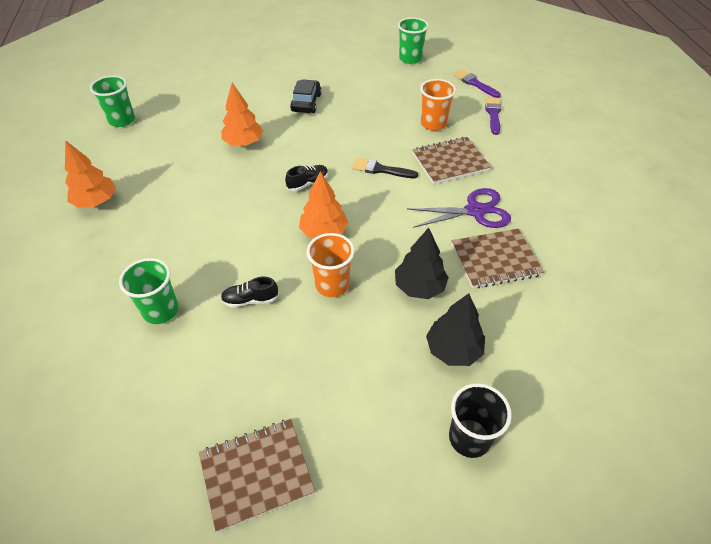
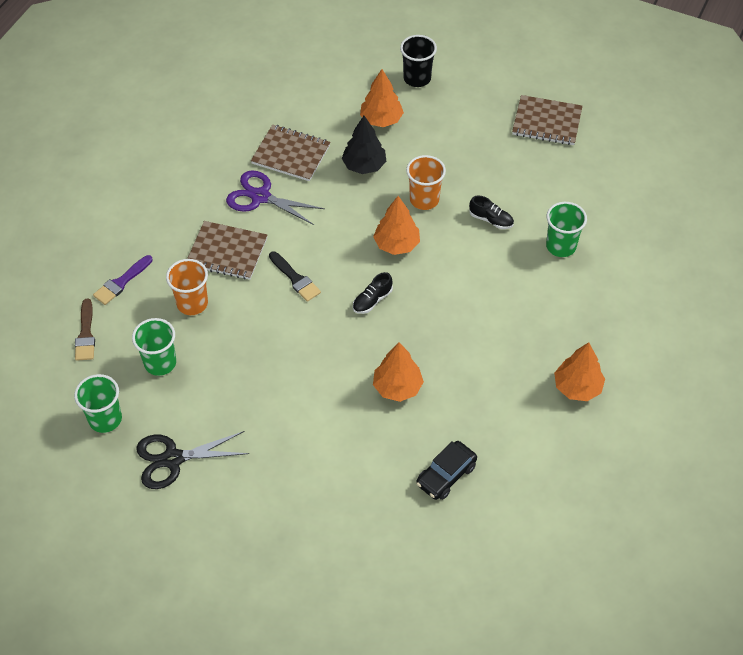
camera: 145 degrees left, 5 degrees up
green cup [90,75,135,127] -> green cup moved to [132,318,176,376]
black shoe [285,165,328,191] -> black shoe turned 45 degrees counterclockwise [353,272,393,314]
black car [290,80,322,113] -> black car moved to [416,441,477,500]
black tree [426,293,485,366] -> orange tree [360,69,404,127]
purple brush [454,69,501,98] -> brown brush [75,298,95,361]
none -> black scissors [136,431,249,489]

